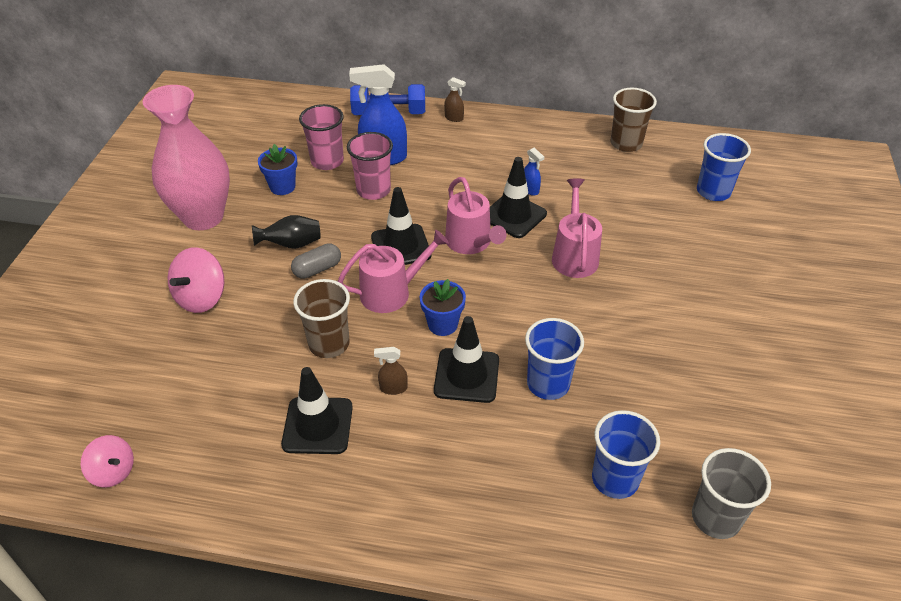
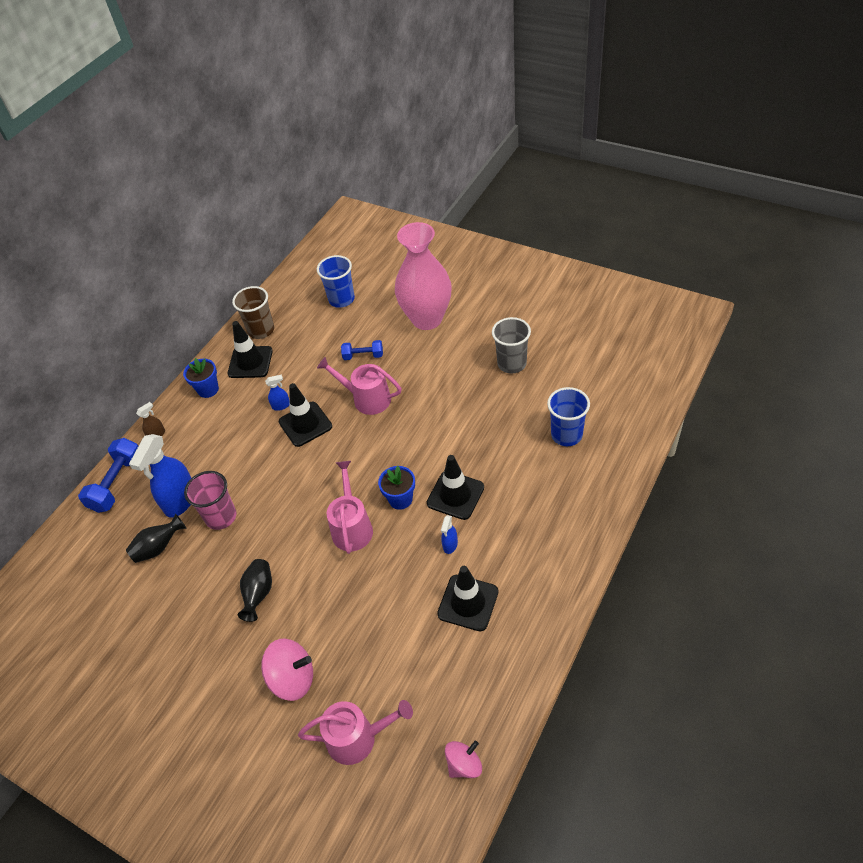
camera: 65 degrees left, 5 degrees up
pink vase [143,85,230,230] -> pink vase moved to [395,222,452,330]
pink spinning top [168,247,225,313] -> pink spinning top turned 45 degrees counterclockwise [261,639,313,701]
blue flower pot [258,144,298,195] -> blue flower pot moved to [183,358,219,398]
grey capsule [291,243,341,279] -> none
brown cup [293,279,350,358] -> none
pink cup [299,104,344,170] -> black vase [126,514,187,563]
black traffic cone [371,187,432,265] -> black traffic cone moved to [228,321,273,378]
brown spray bottle [374,347,408,395] -> blue spray bottle [441,515,458,554]
pink watering can [445,177,507,254] -> pink watering can moved to [298,700,413,765]
blue cup [525,318,584,400] -> none
grey cup [692,448,771,539] -> grey cup moved to [492,317,531,374]
none -> blue dumbbell [341,340,383,360]

